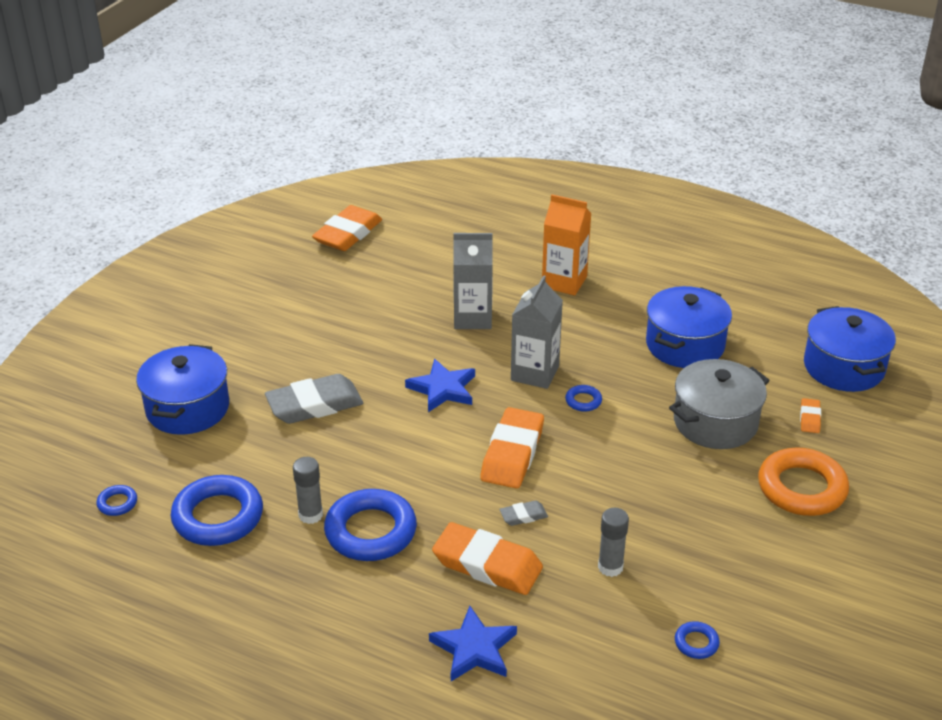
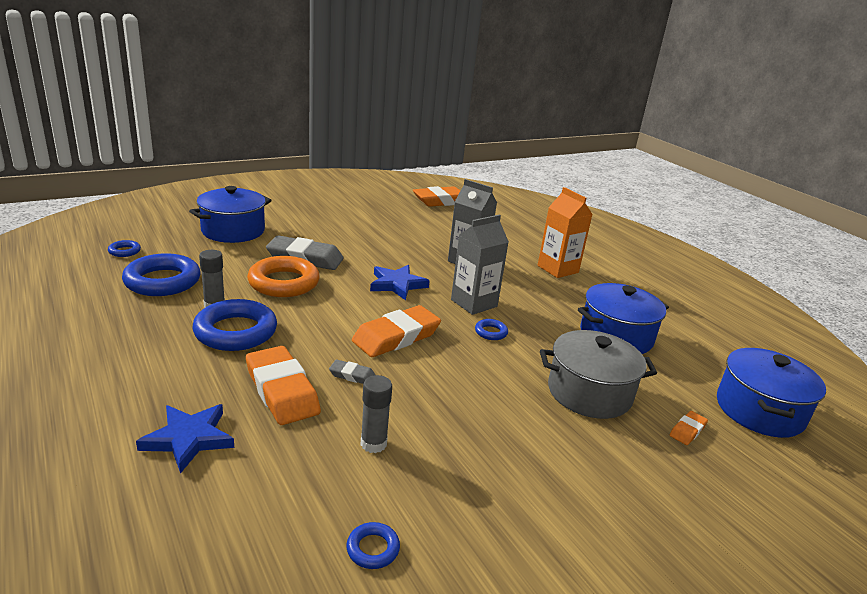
camera: 30 degrees right, 10 degrees down
orange ring [758,448,849,516] -> orange ring moved to [247,256,320,297]

